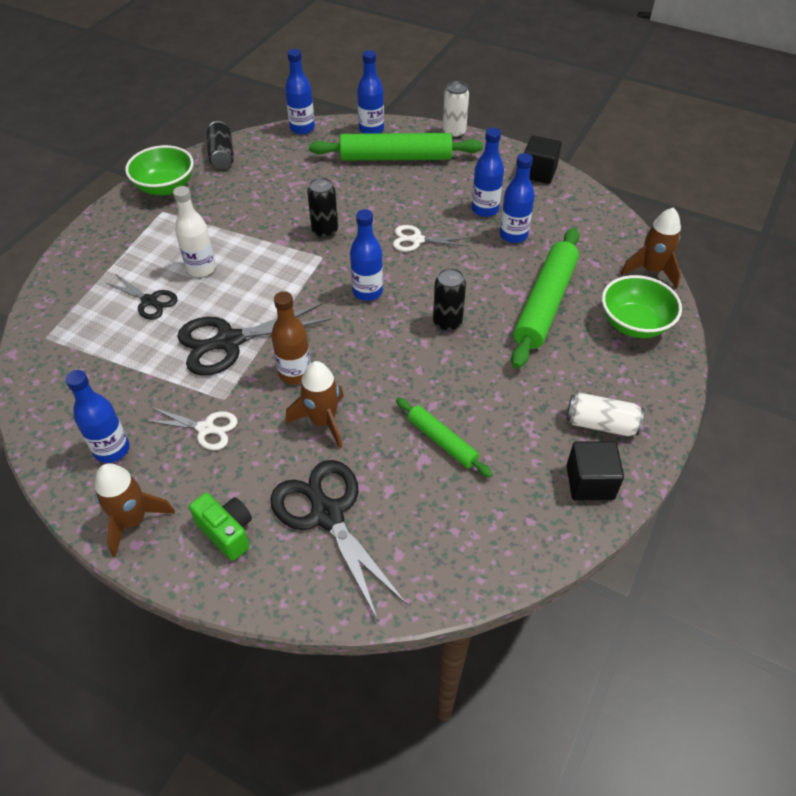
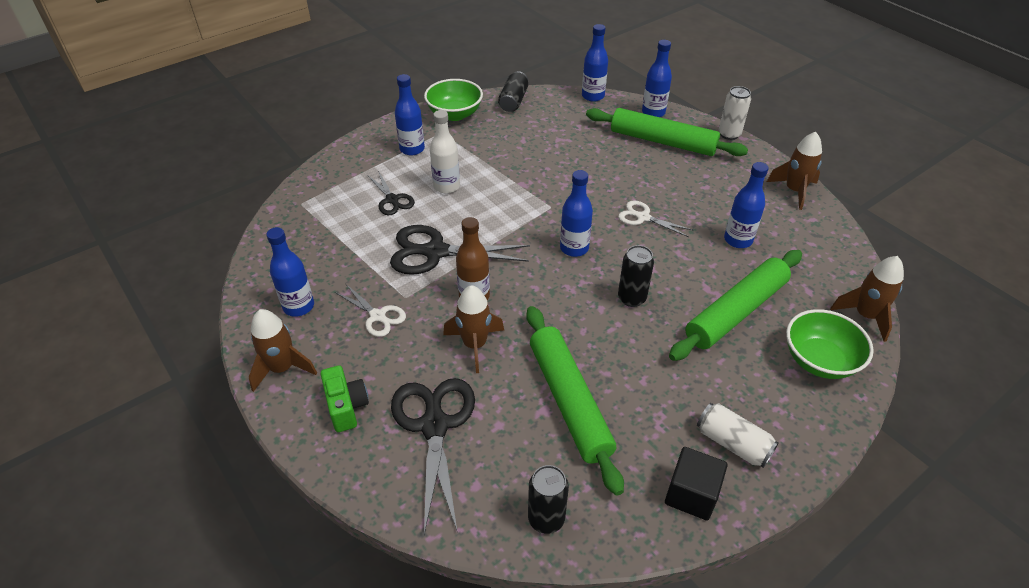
camera: 25 degrees right, 5 degrees down
black can [307,177,338,238] -> black can moved to [528,465,569,534]
green rolling pin [396,397,493,478] -> green rolling pin [526,306,624,496], size x1.82
blue bottle [471,128,504,217] -> blue bottle moved to [395,74,425,156]
black cube [524,135,562,184] -> brown rocket [767,132,822,210]

